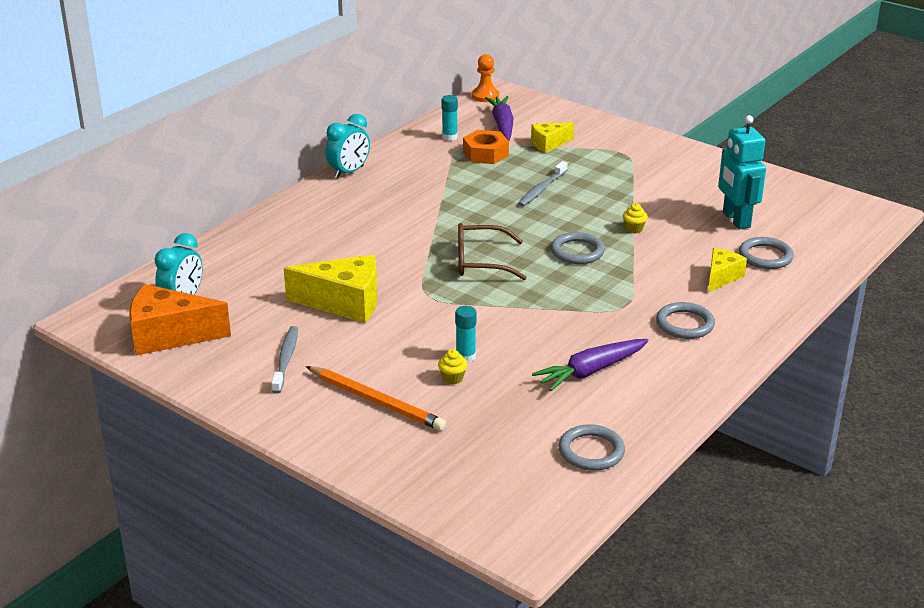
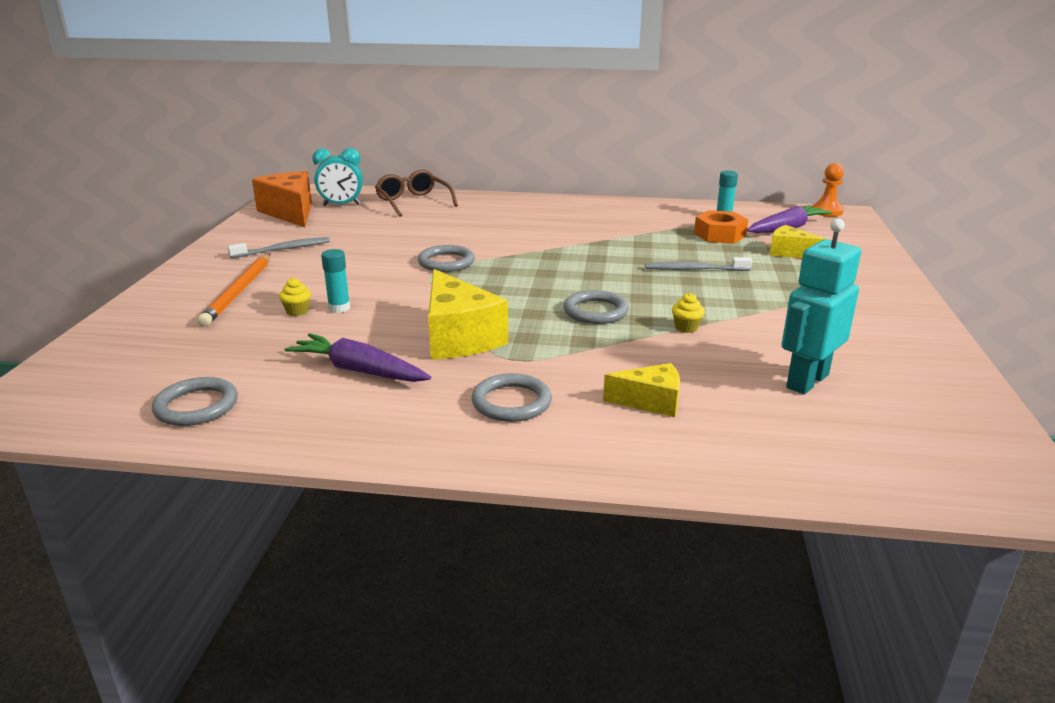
camera: 60 degrees right, 5 degrees down
yellow cheese [284,255,377,323] -> yellow cheese moved to [428,269,508,360]
turquoise clock [326,114,370,179] -> none
brown glasses [458,223,527,280] -> brown glasses moved to [375,170,458,217]
grey ring [739,237,794,269] -> grey ring moved to [418,245,475,272]

